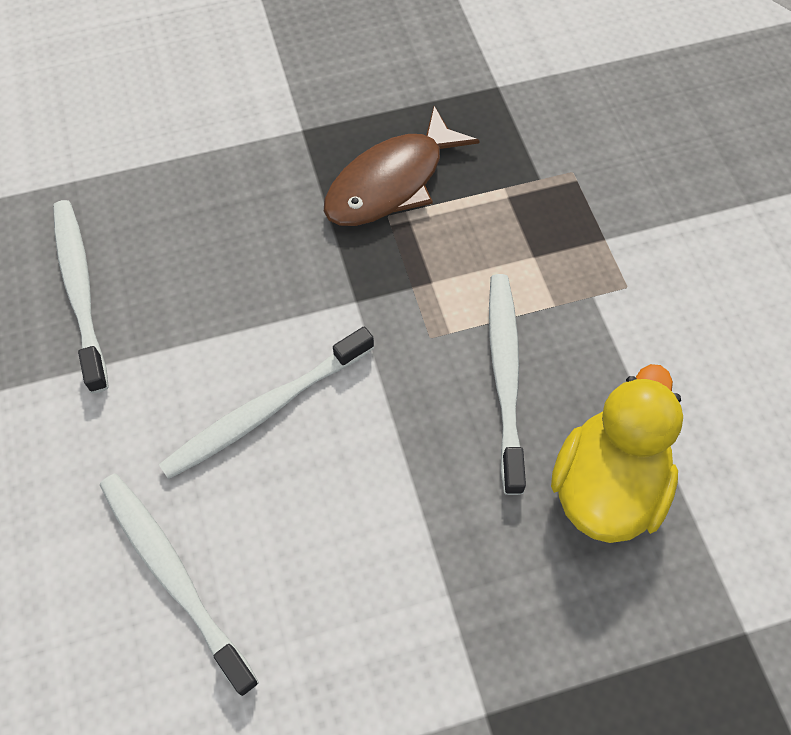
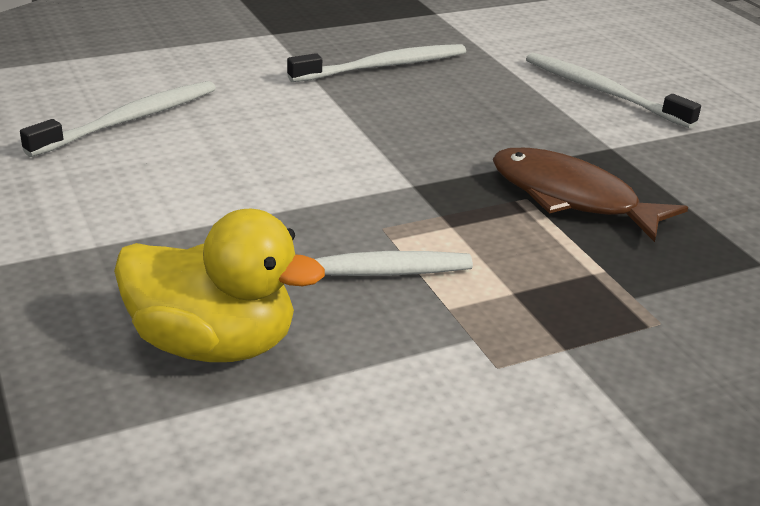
camera: 80 degrees right, 30 degrees down
white toothbrush [159,326,374,479] -> white toothbrush moved to [526,53,701,129]

